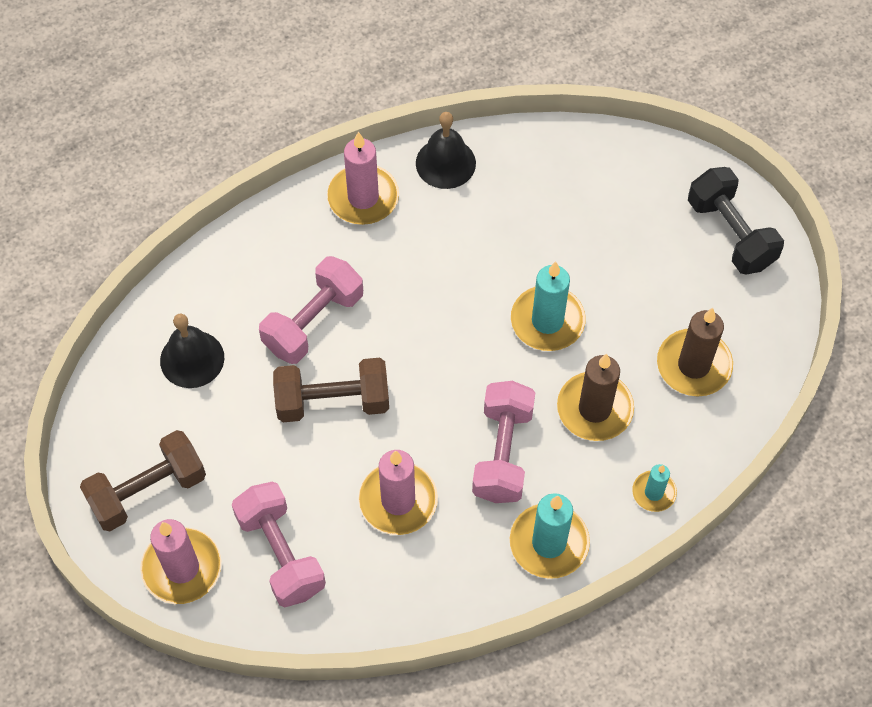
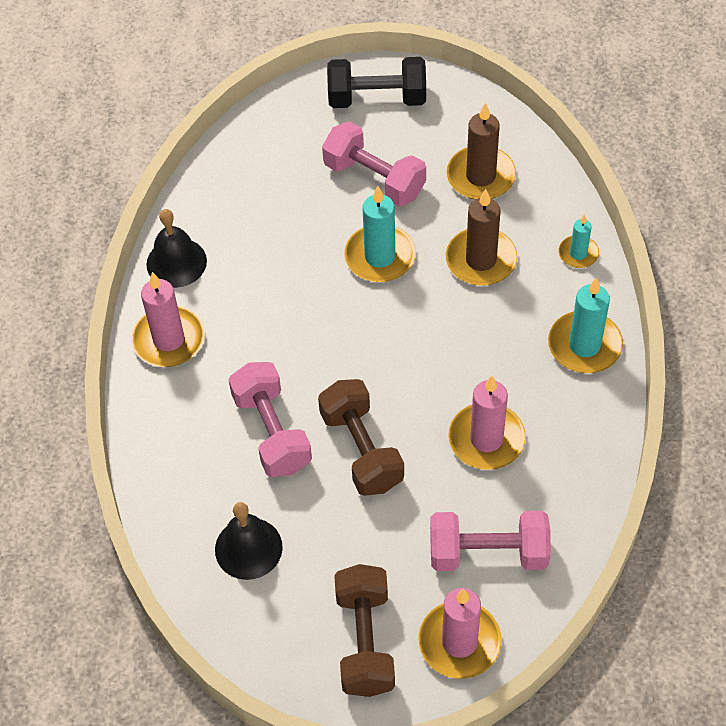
camera: 60 degrees left, 5 degrees down
brown dumbbell [273,358,389,422] -> brown dumbbell turned 45 degrees counterclockwise [318,379,404,496]
pink dumbbell [472,381,535,503] -> pink dumbbell moved to [322,121,426,206]

